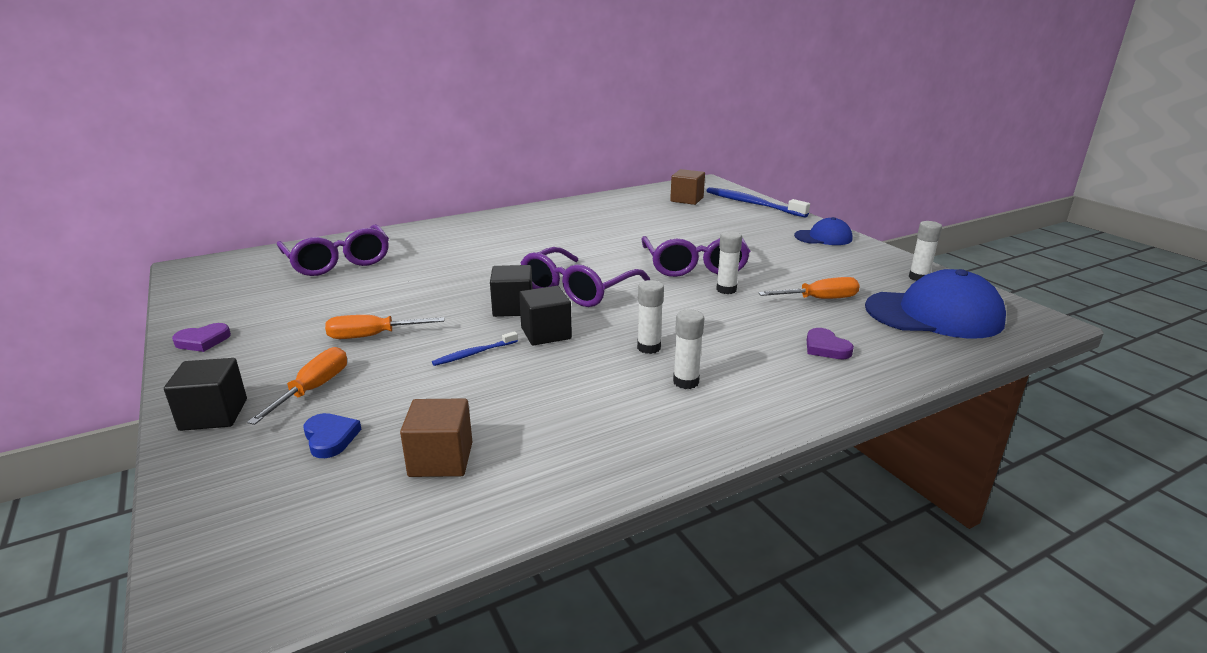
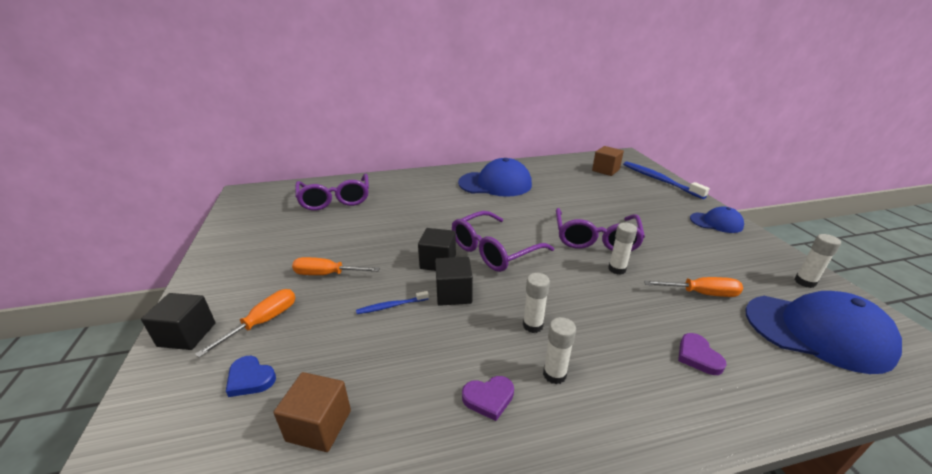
camera: 15 degrees right, 5 degrees up
purple heart [172,323,231,352] -> purple heart moved to [462,376,514,421]
blue heart [303,413,361,458] -> blue heart turned 135 degrees clockwise [226,356,276,397]
none -> blue cap [458,158,532,197]

